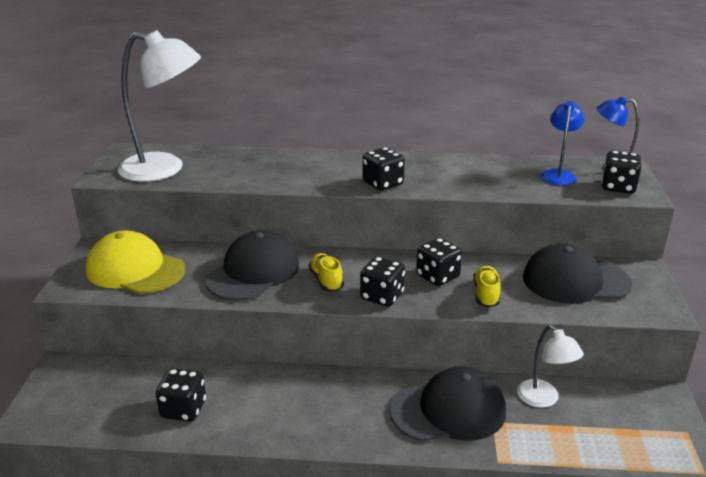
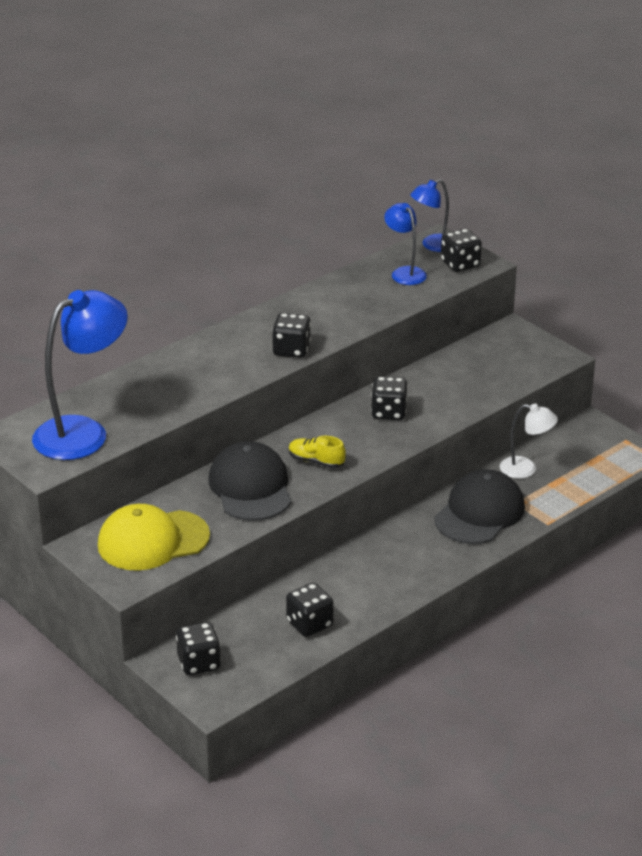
camera: 45 degrees left, 5 degrees up
white lamp [118,30,201,182] -> blue lamp [32,290,128,460]
black dice [360,256,405,307] -> black dice moved to [176,622,221,675]
yellow shoe [473,266,501,307] -> none
black cap [523,243,632,304] -> none

